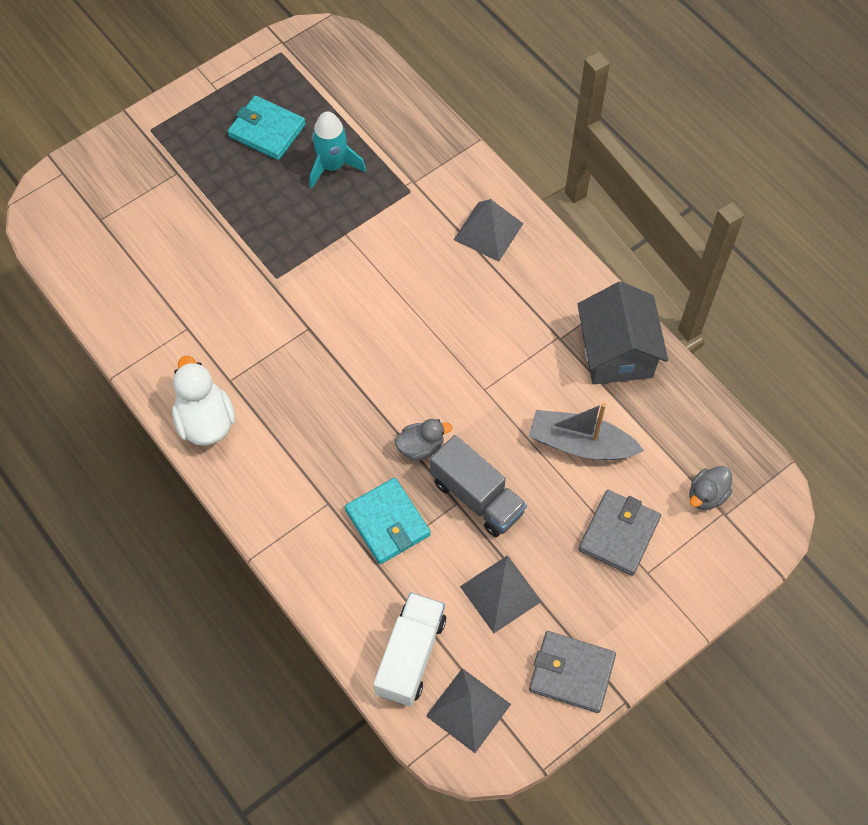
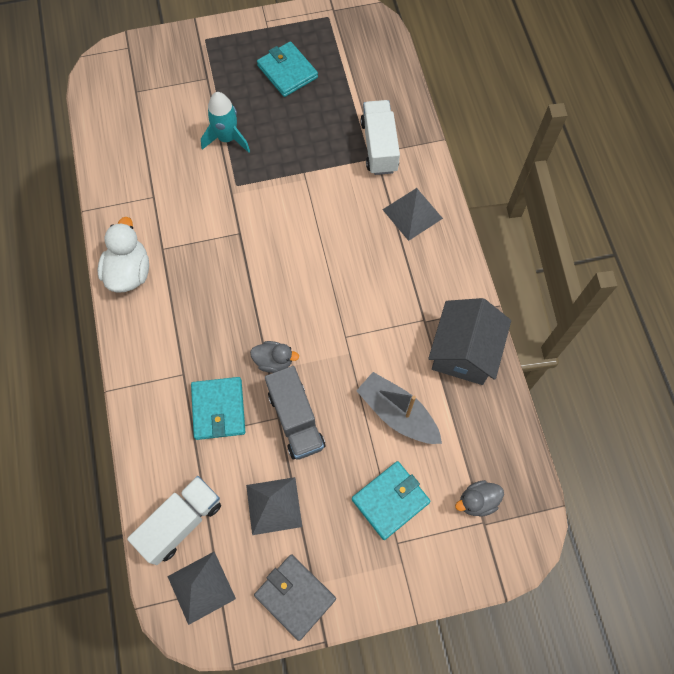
camera: 25 degrees right, 5 degrees up
turquoise rocket [310,111,366,189] -> turquoise rocket moved to [201,92,250,153]
grey wallet [578,490,661,576] -> turquoise wallet [352,461,431,540]
none -> white truck [360,100,400,175]

